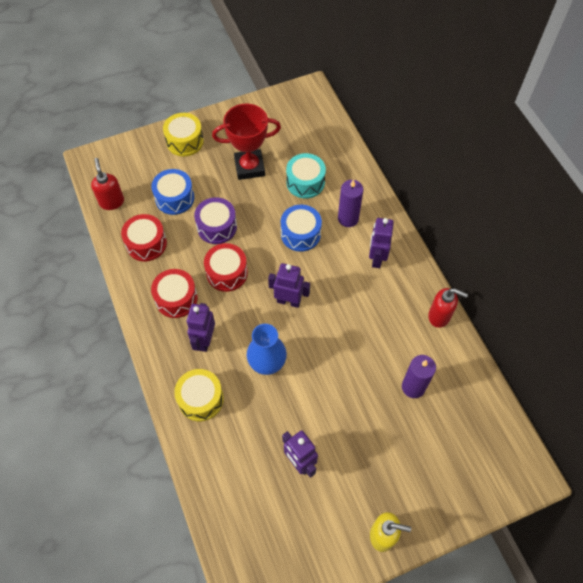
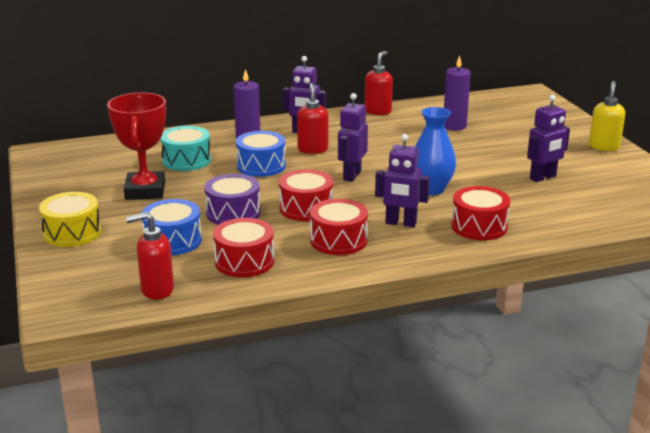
camera: 85 degrees left, 35 degrees down
yellow drum [174,369,224,421] -> red drum [451,186,510,241]
none -> red soap dispenser [297,83,328,154]

